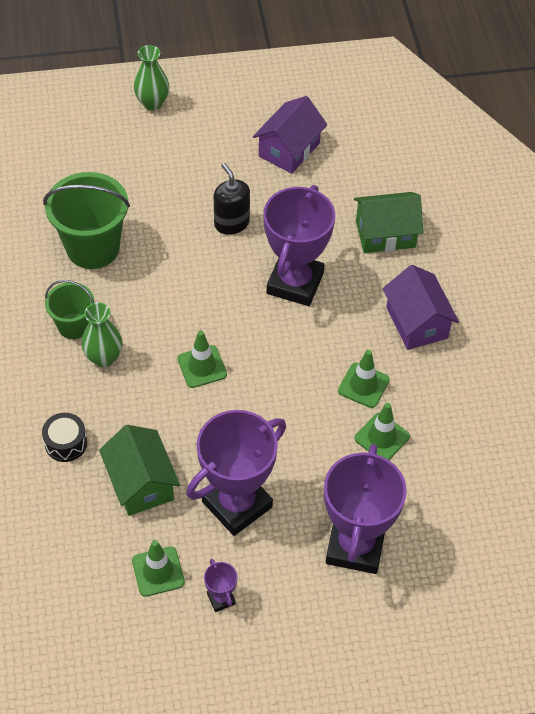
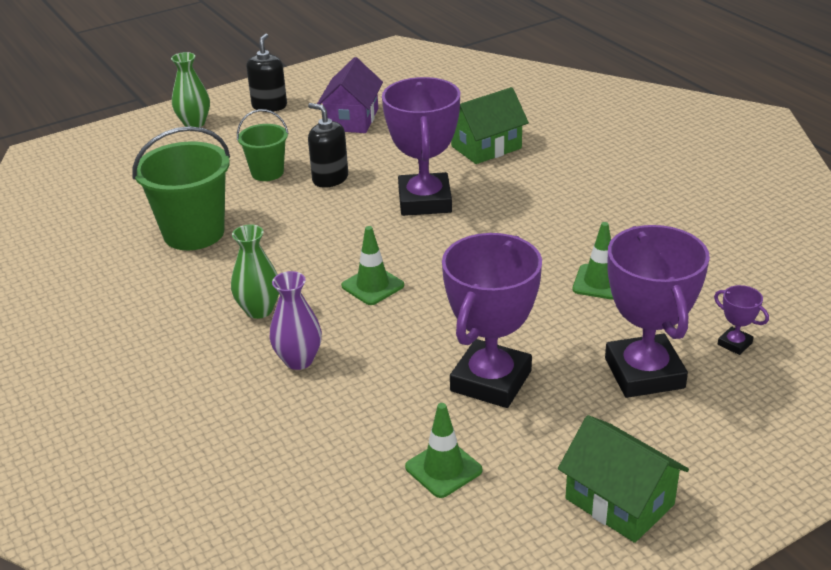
camera: 20 degrees left, 20 degrees down
black drum [42,413,87,462] -> none
green bucket [45,280,94,339] -> green bucket moved to [237,109,289,181]
green house [99,425,180,516] -> green house moved to [558,415,689,543]
purple trophy [204,559,238,612] -> purple trophy moved to [714,285,769,355]
green traffic cone [338,350,390,408] -> none
purple house [382,265,459,350] -> none
none -> black soap dispenser [246,34,287,112]
none -> purple vase [270,271,322,370]

